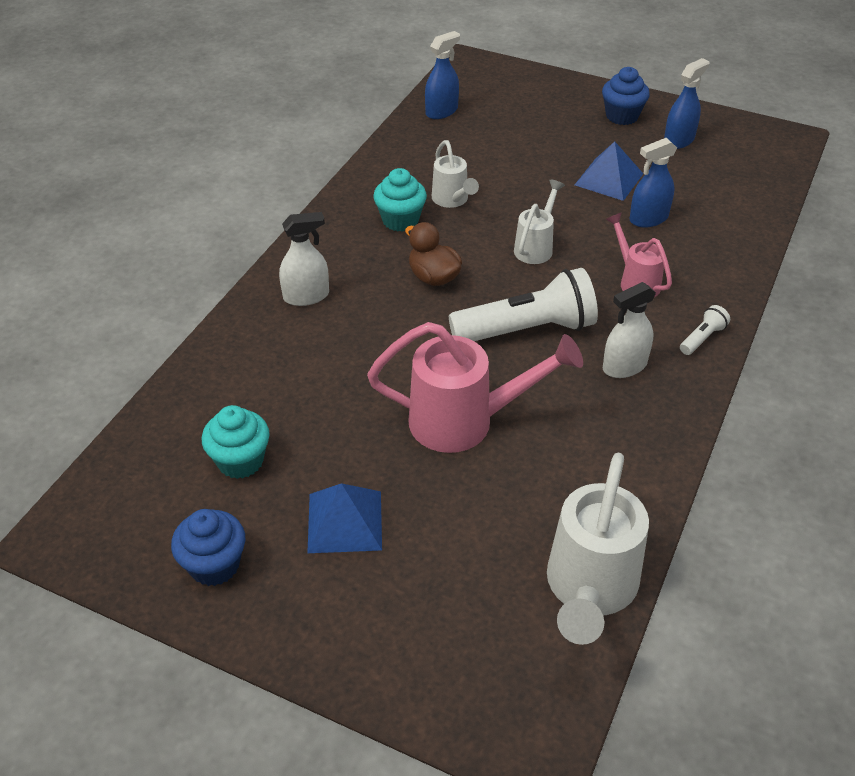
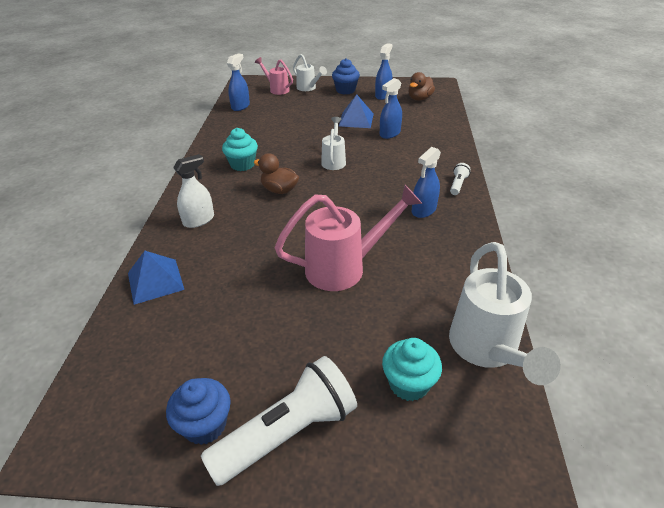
camera: 20 degrees left, 5 degrees down
turquoise cupcake [202,405,270,479] -> turquoise cupcake moved to [382,338,442,401]
blue pyramid [307,483,382,553] -> blue pyramid moved to [128,251,184,305]
white watering can [432,140,479,208] -> white watering can moved to [293,54,327,91]
white flashlight [449,268,598,341] -> white flashlight moved to [201,356,357,486]
white spray bottle [603,282,656,378] -> blue spray bottle [412,147,441,218]
pink watering can [606,212,672,297] -> pink watering can moved to [255,57,293,95]
none -> brown duck [408,72,435,101]

